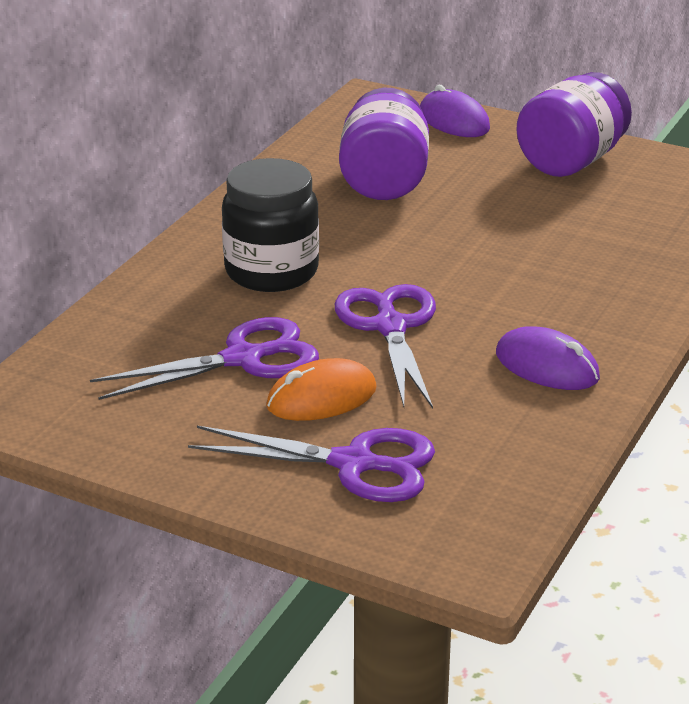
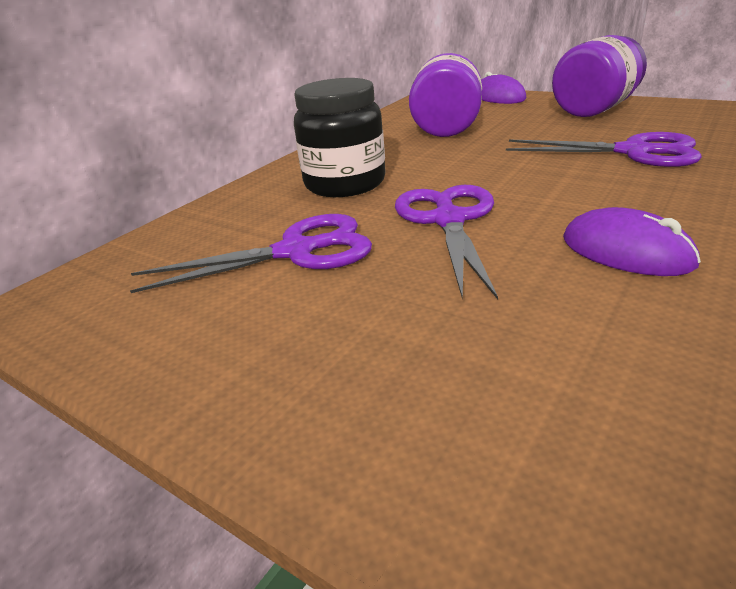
camera: 10 degrees right, 0 degrees up
purple scissors [188,426,435,502] -> purple scissors moved to [506,132,702,167]
orange mouse [266,358,377,421] -> none

